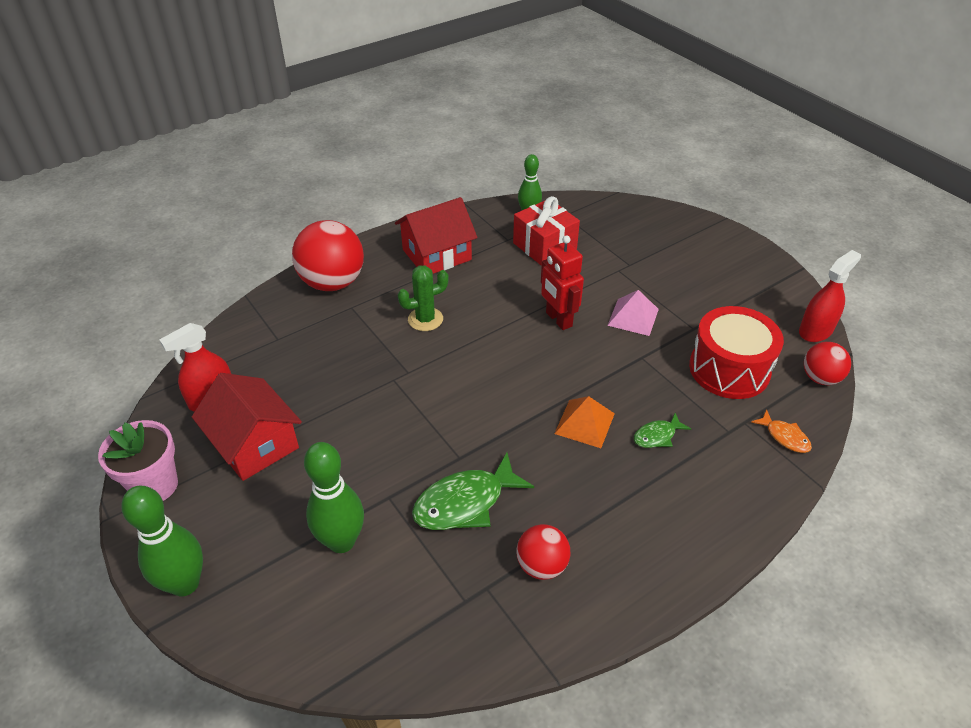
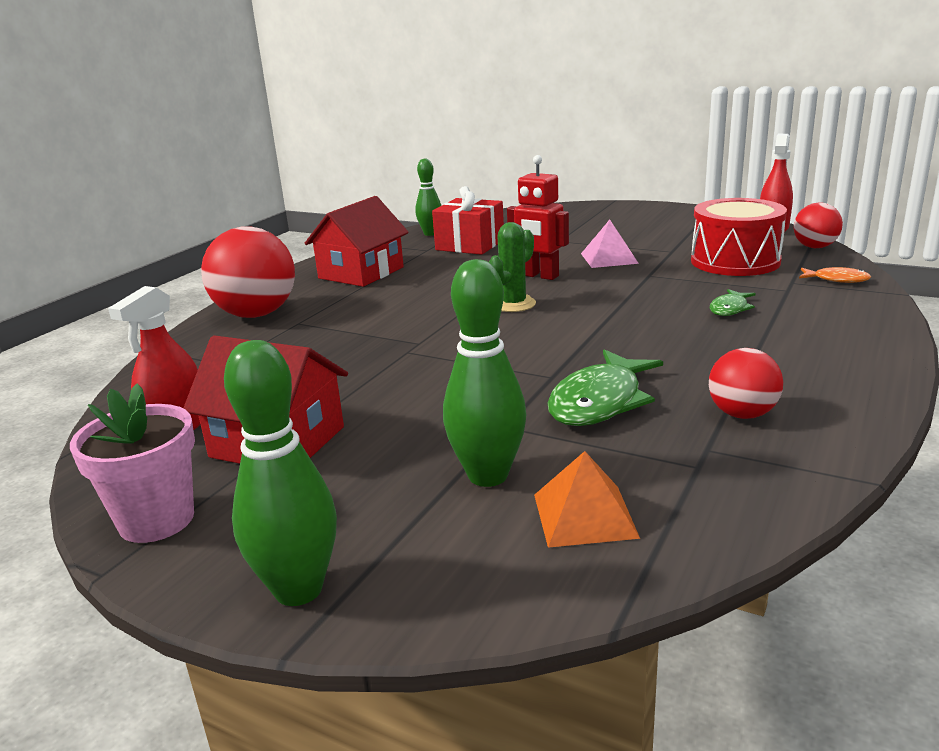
camera: 25 degrees left, 20 degrees down
green cactus [398,265,449,331] -> green cactus moved to [489,222,536,312]
orange pyramid [554,396,615,448] -> orange pyramid moved to [534,451,640,548]

